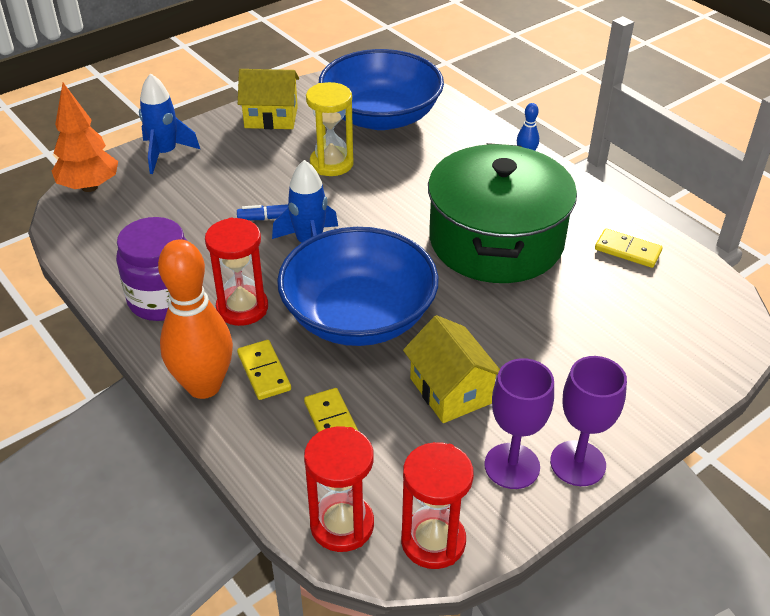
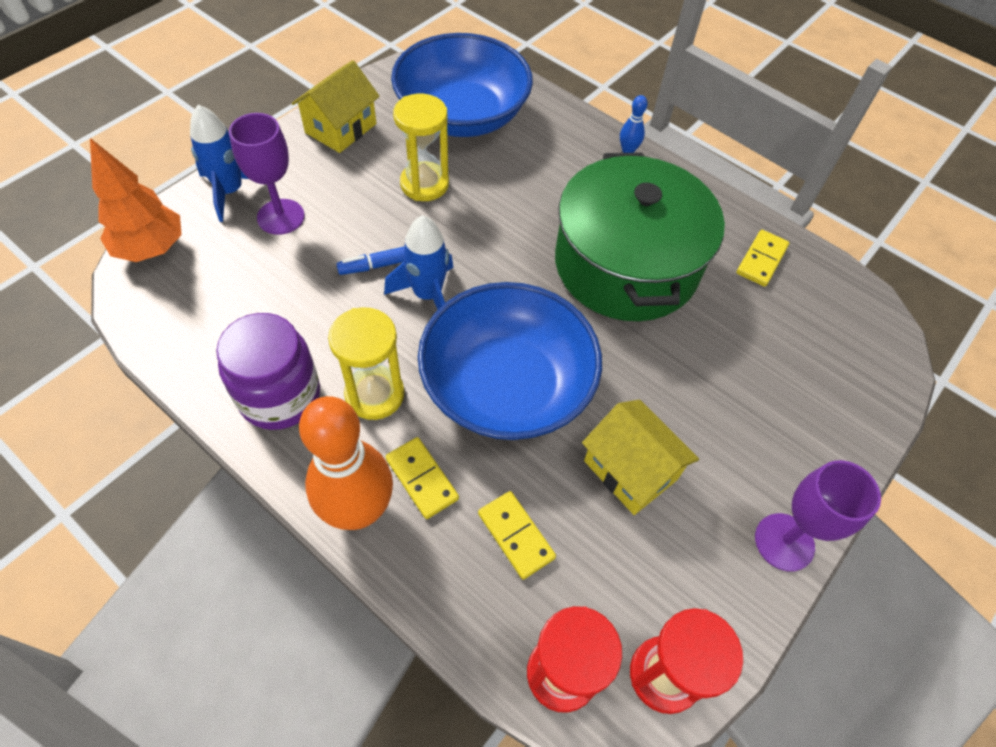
camera: 15 degrees left, 15 degrees up
red hourglass [205,218,268,326] -> yellow hourglass [328,307,404,420]
yellow house [238,69,299,129] -> yellow house turned 45 degrees counterclockwise [292,60,380,153]
purple goblet [484,358,554,489] -> purple goblet moved to [229,113,305,235]
yellow domino [595,229,663,268] -> yellow domino turned 75 degrees counterclockwise [736,230,789,287]

